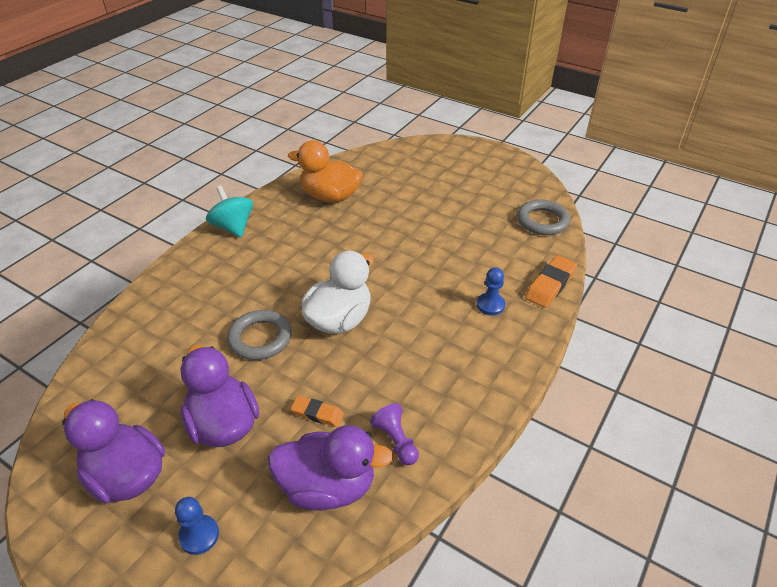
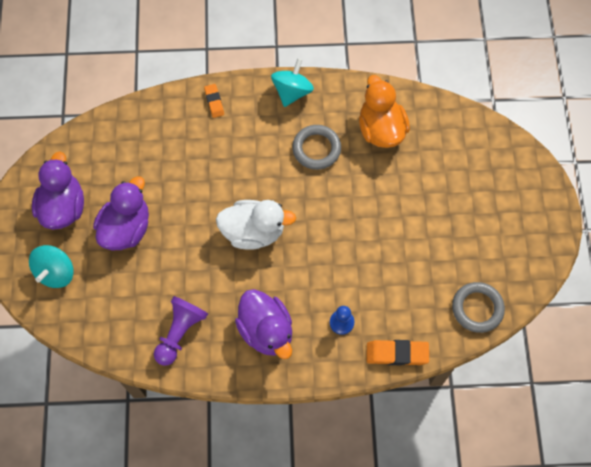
camera: 55 degrees right, 25 degrees up
blue pawn [175,497,219,555] -> turquoise spinning top [29,245,74,288]
grey ring [227,310,292,360] -> grey ring moved to [292,125,341,170]
purple duck [268,425,394,510] -> purple duck moved to [235,289,292,359]
orange eraser [291,396,344,427] -> orange eraser moved to [204,84,224,118]
purple pawn [370,403,419,465] -> purple pawn [154,296,208,366], size x1.56

